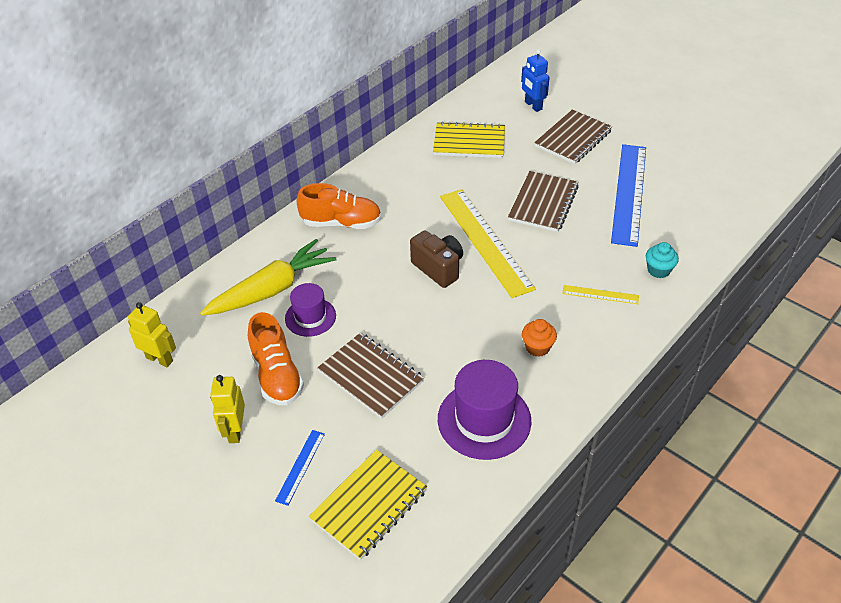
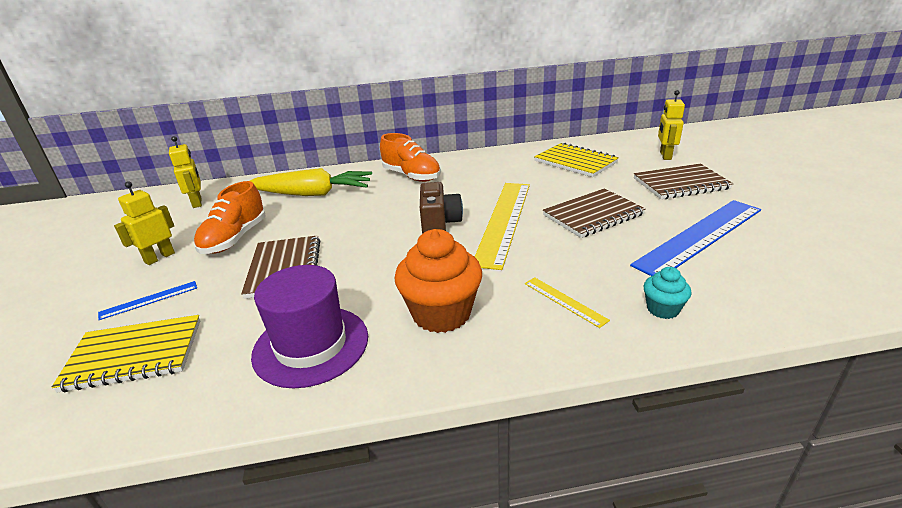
camera: 40 degrees right, 15 degrees down
purple hat [285,283,336,337] -> none
blue robot [521,49,550,112] -> yellow robot [658,90,685,160]
orange cupcake [522,319,557,357] -> orange cupcake [394,229,482,333], size x1.97

